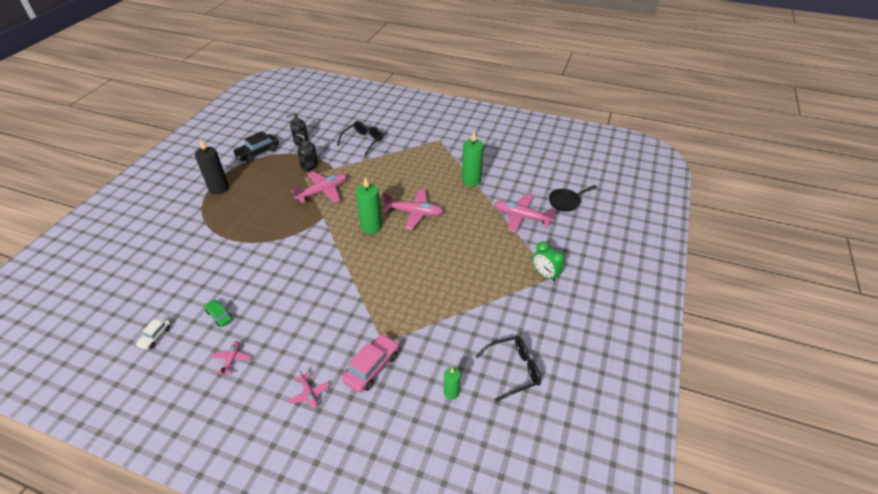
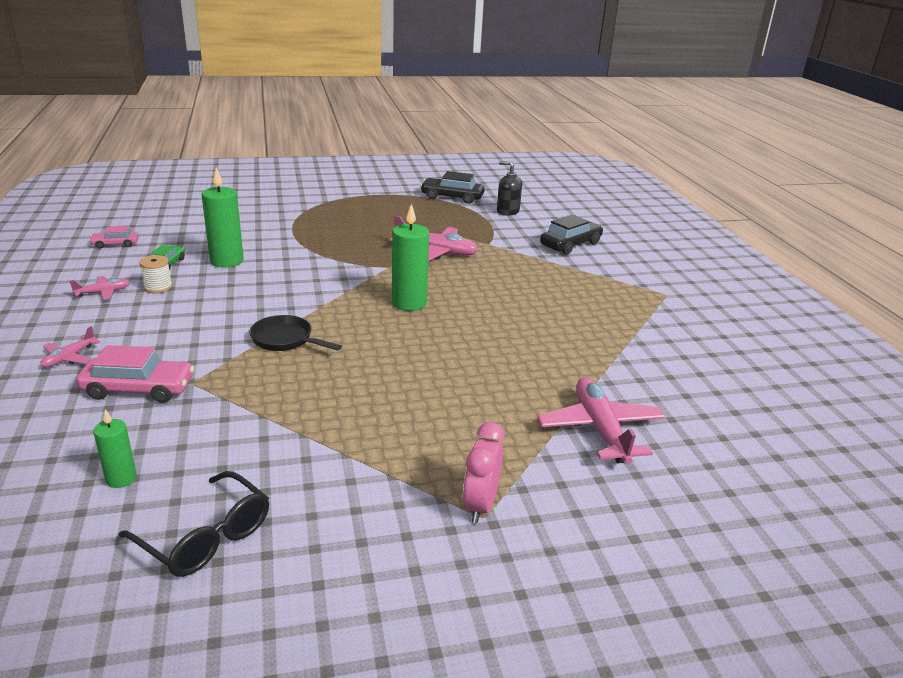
camera: 55 degrees right, 15 degrees down
white car [136,318,171,350] -> pink car [89,226,139,249]
black candle [195,139,229,195] -> none
black soap dispenser [296,134,318,171] -> none
black glasses [337,121,383,156] -> black car [540,215,603,255]
pink plane [383,189,444,229] -> none
green candle [462,132,484,186] -> green candle moved to [201,167,244,267]
green clock [533,241,564,282] -> pink clock [463,422,505,523]
black pan [549,185,597,212] -> black pan moved to [249,315,342,351]
none -> white spool [139,255,172,293]

